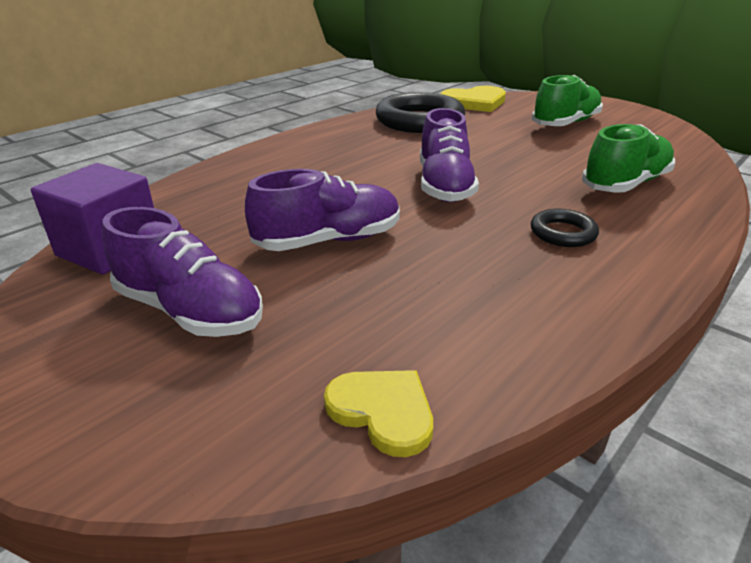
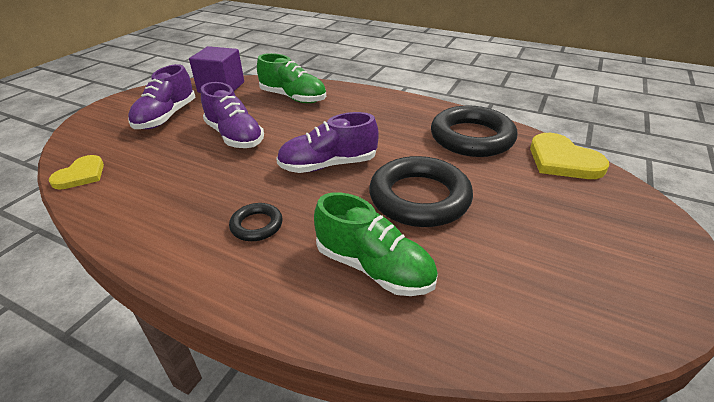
camera: 75 degrees right, 5 degrees up
green shoe [532,75,603,126] -> green shoe moved to [257,53,326,103]
none -> black ring [369,156,473,227]

